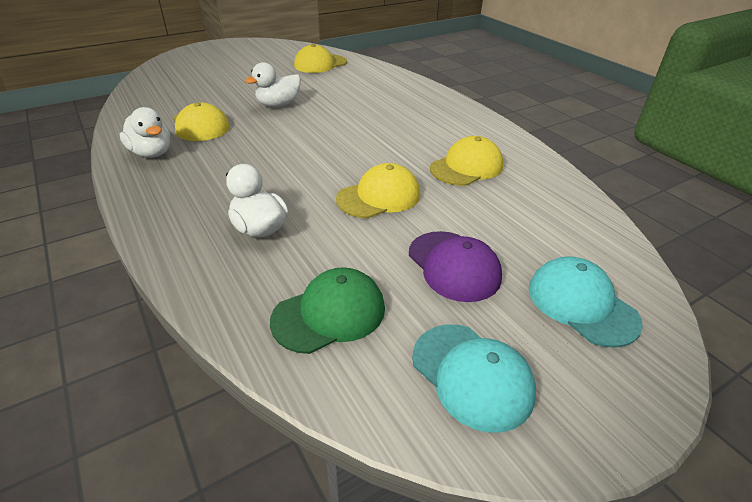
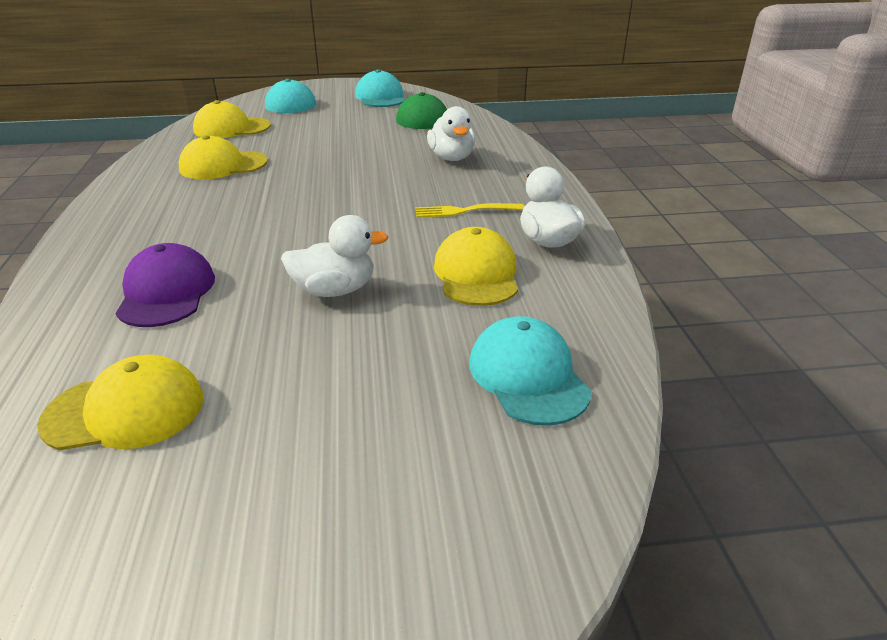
camera: 155 degrees left, 5 degrees down
yellow cap [336,163,420,218] -> yellow cap moved to [193,100,271,138]
purple cap [409,231,502,302] -> purple cap moved to [115,243,215,327]
none -> yellow fork [416,203,524,218]
none -> turquoise cap [469,316,591,426]

